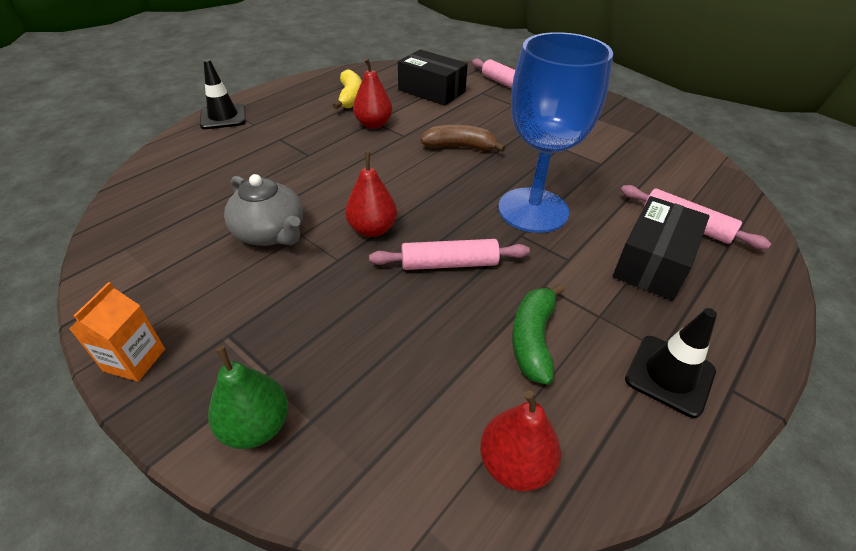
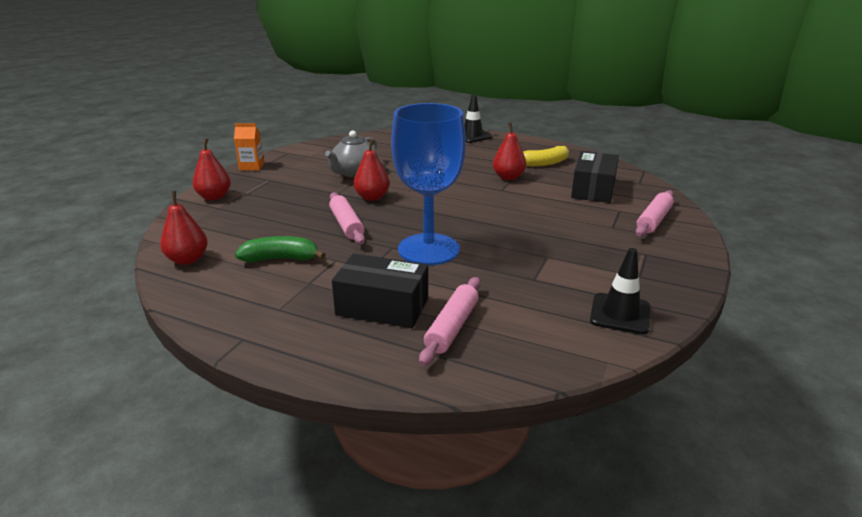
camera: 75 degrees right, 15 degrees down
green pear [208,346,288,449] -> red pear [193,138,231,200]
brown banana [420,125,506,152] -> none
black traffic cone [625,308,717,418] -> black traffic cone moved to [590,248,651,334]

